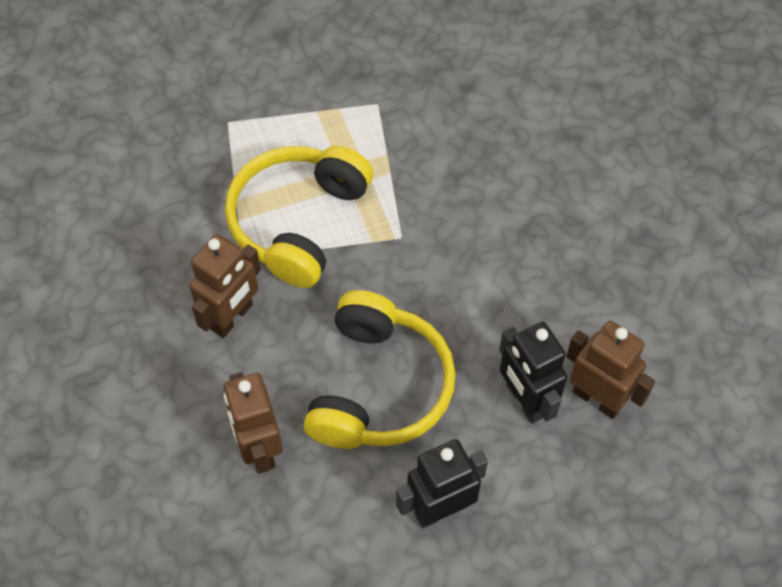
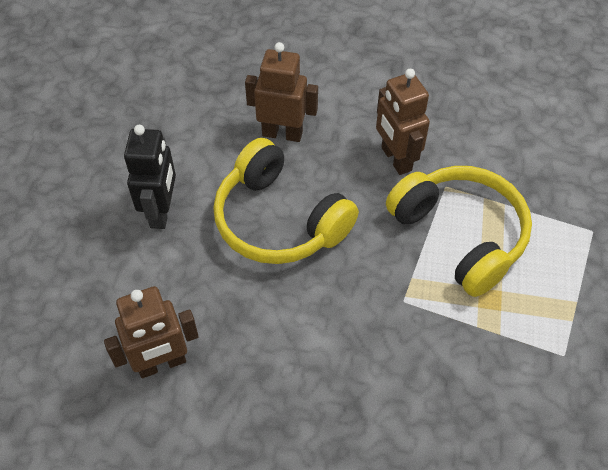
camera: 120 degrees right, 5 degrees down
black robot [499,322,567,424] -> none

